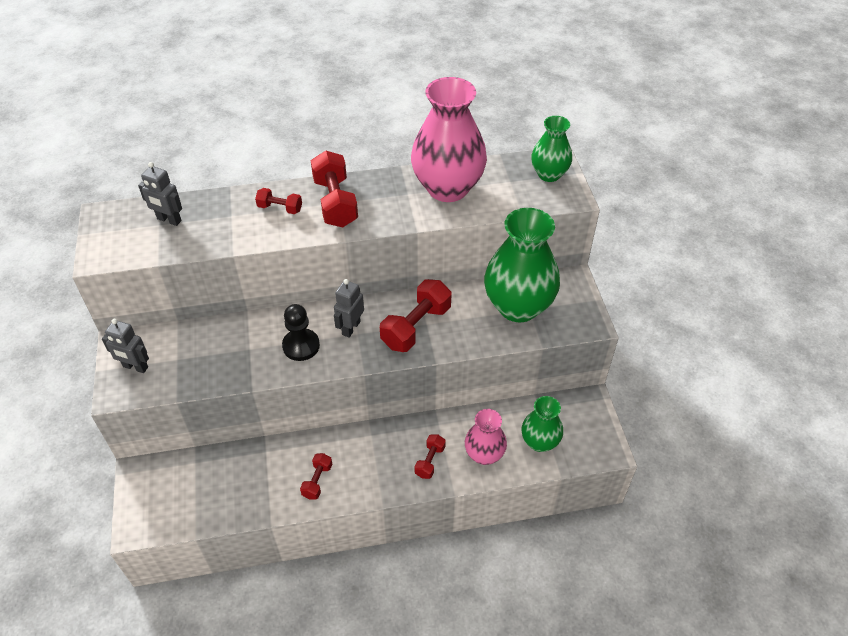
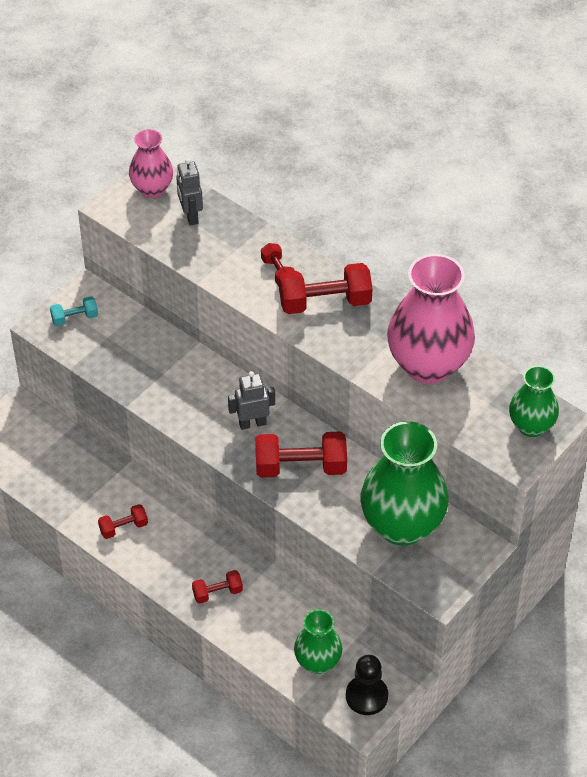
camera: 50 degrees right, 0 degrees up
grey robot [102,319,149,373] -> turquoise dumbbell [50,296,98,326]
black pawn [282,304,320,361] -> black pawn moved to [346,655,388,715]
red dumbbell [311,150,358,227] -> red dumbbell turned 45 degrees clockwise [279,263,373,314]
pink vase [465,409,507,465] -> pink vase moved to [129,129,173,198]

